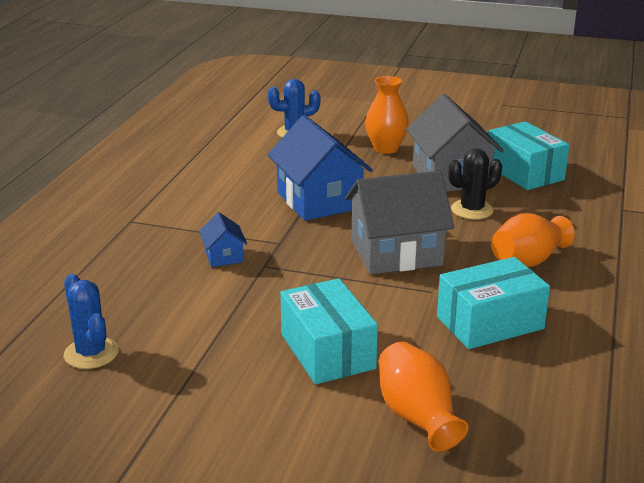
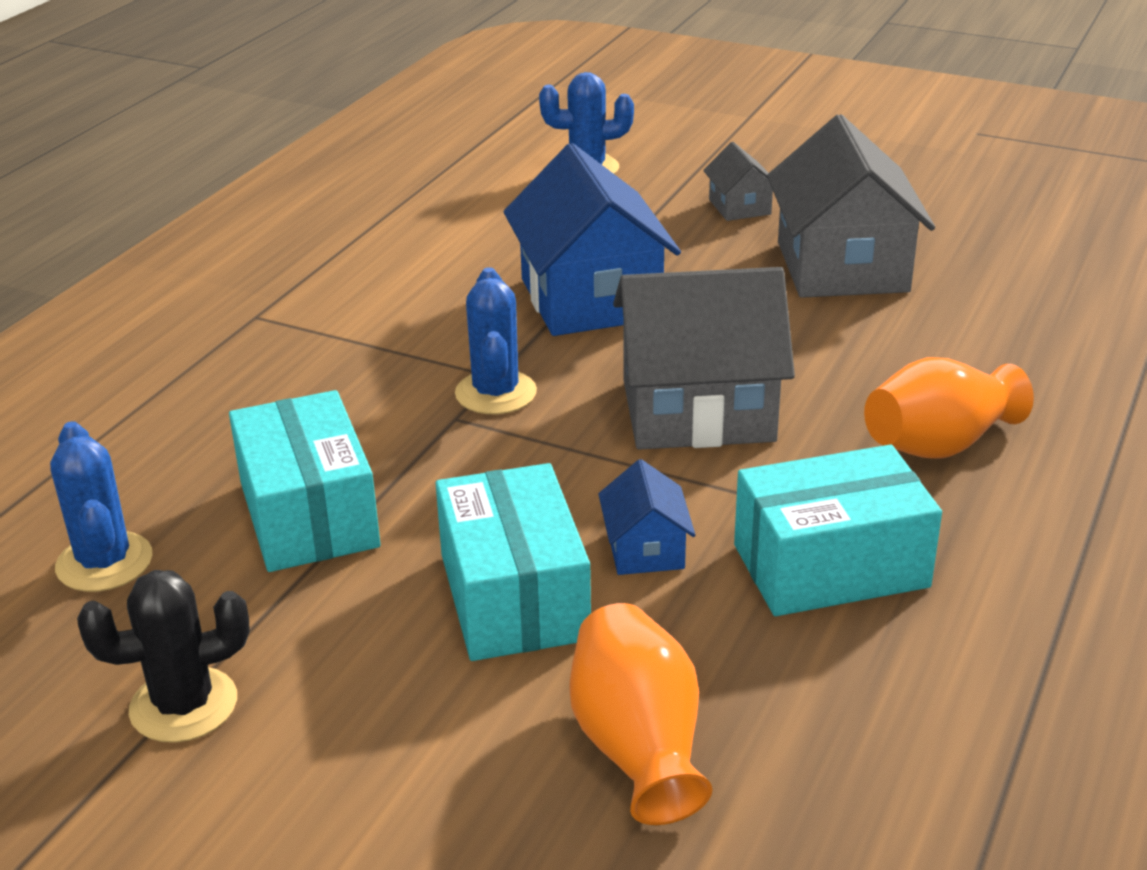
camera: 10 degrees right, 5 degrees up
blue house [199,212,247,267] -> blue house moved to [598,459,695,575]
orange vase [365,76,409,154] -> grey house [703,142,773,221]
black cactus [448,149,502,219] -> black cactus moved to [77,570,250,743]
turquoise box [488,121,569,190] -> turquoise box moved to [229,390,381,572]
none -> blue cactus [455,267,537,414]

